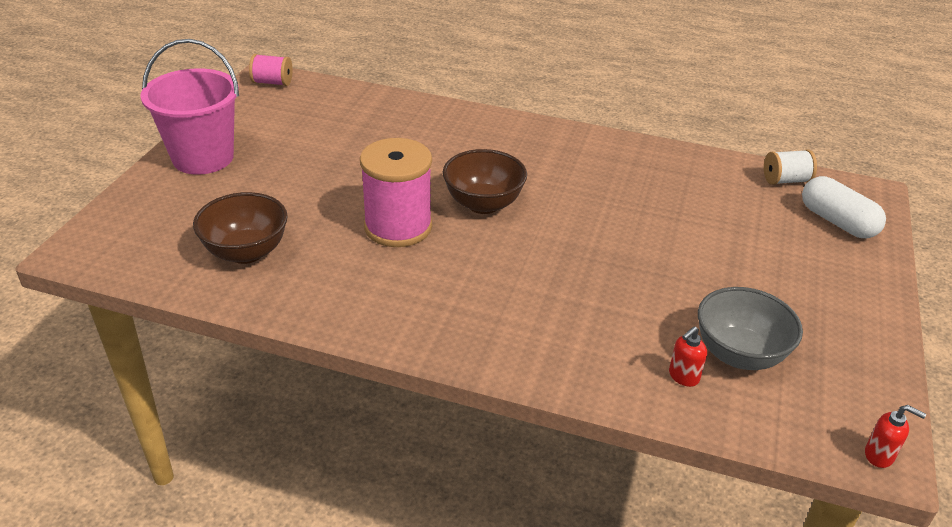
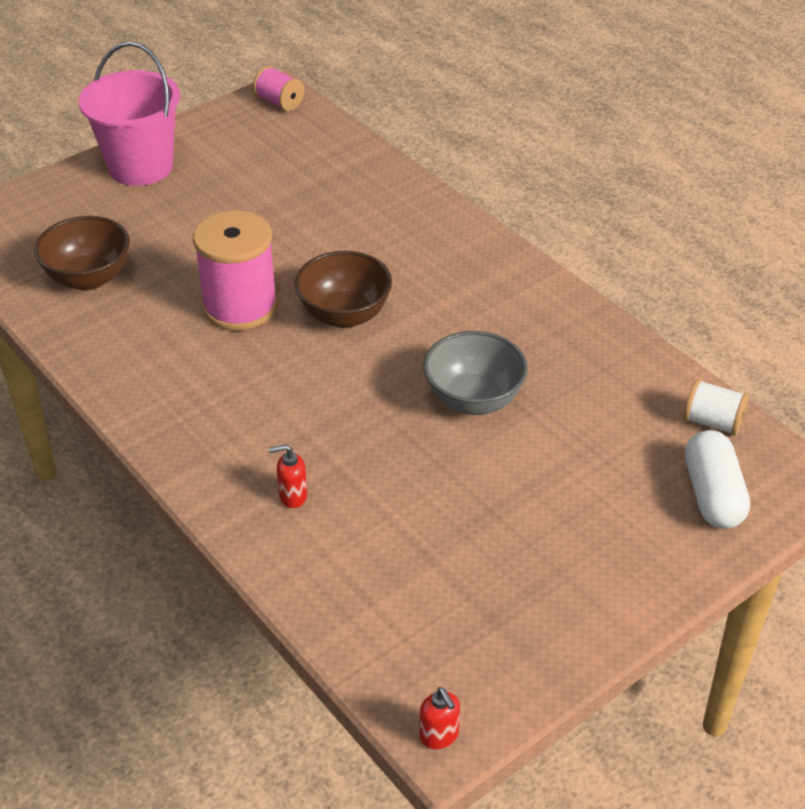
camera: 35 degrees right, 5 degrees up
red soap dispenser [669,326,707,387] -> red soap dispenser moved to [269,444,307,508]
grey bowl [698,287,803,370] -> grey bowl moved to [423,331,528,415]

